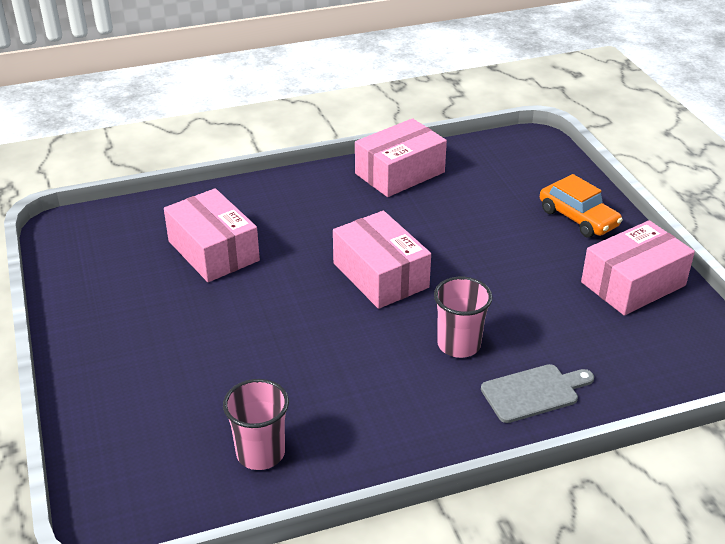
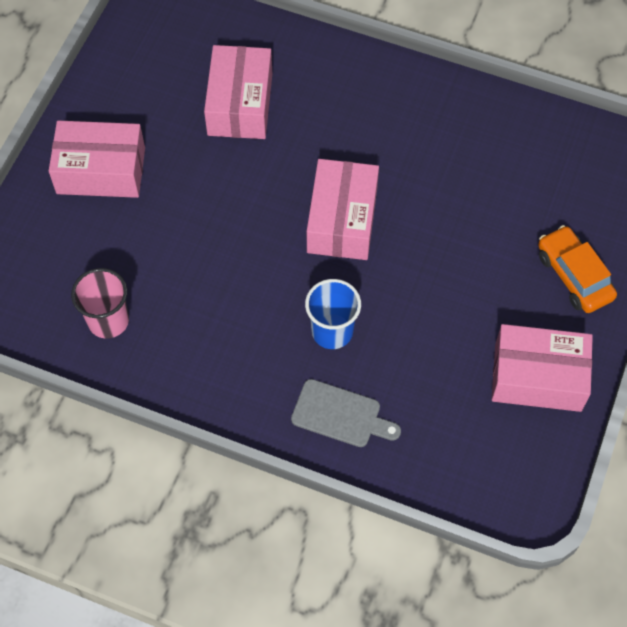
camera: 40 degrees right, 25 degrees up
pink box [355,118,447,197] -> pink box moved to [49,120,145,198]
pink cup [434,277,493,358] -> blue cup [305,279,361,349]
orange car [540,174,623,238] -> orange car turned 150 degrees clockwise [538,225,617,313]

